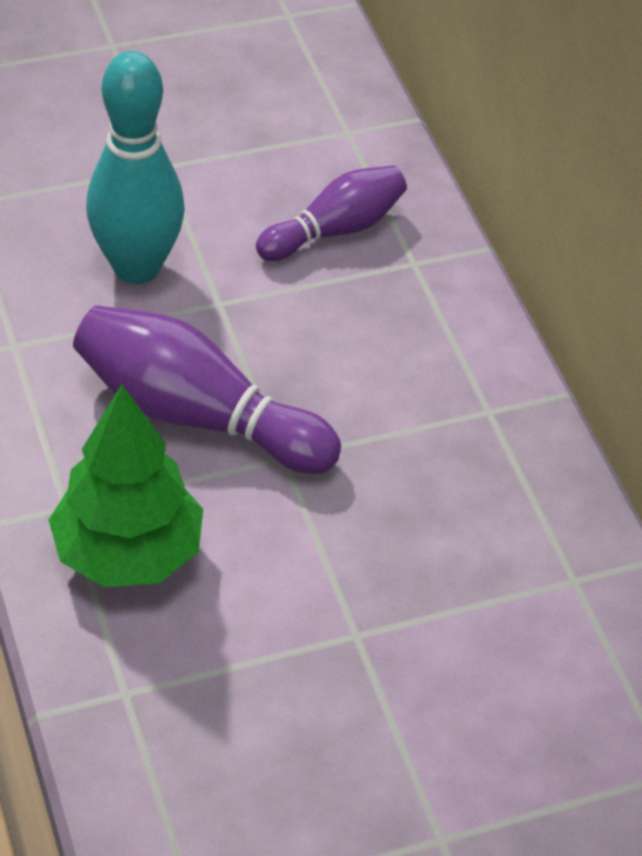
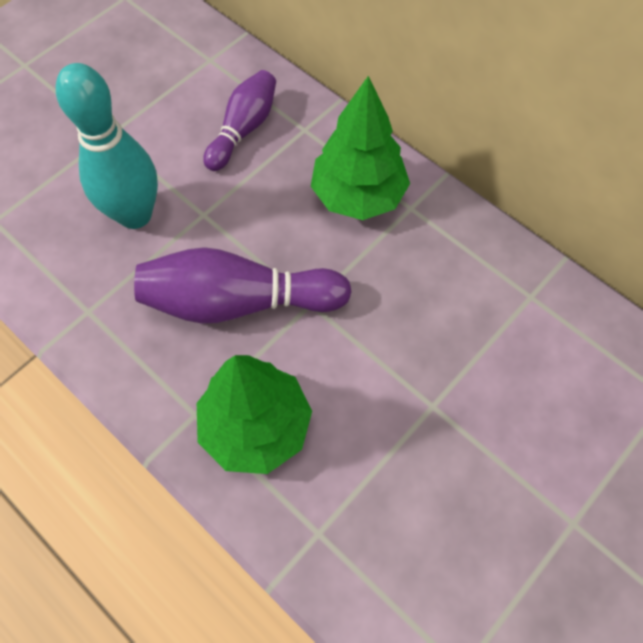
camera: 25 degrees left, 15 degrees up
none -> green tree [311,76,410,220]

